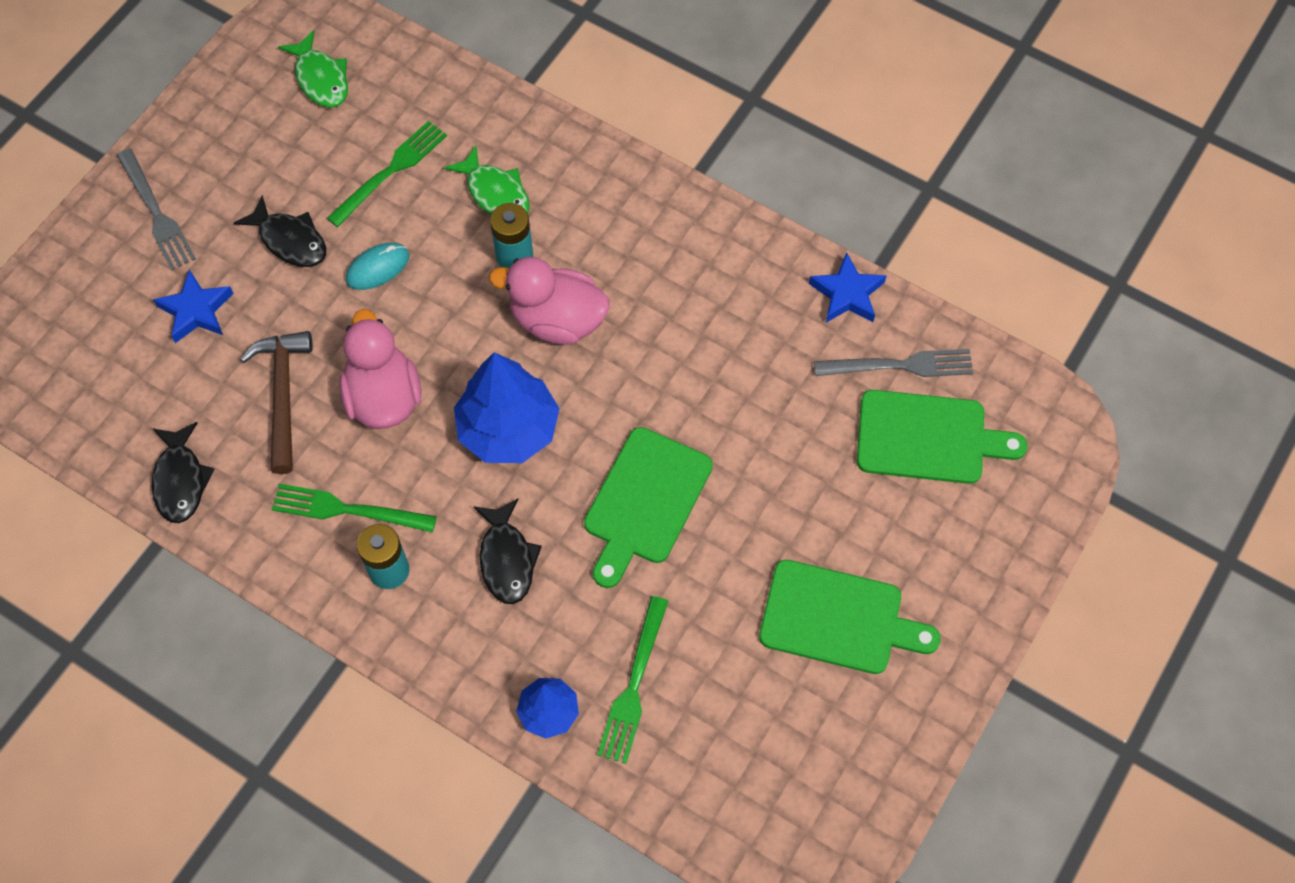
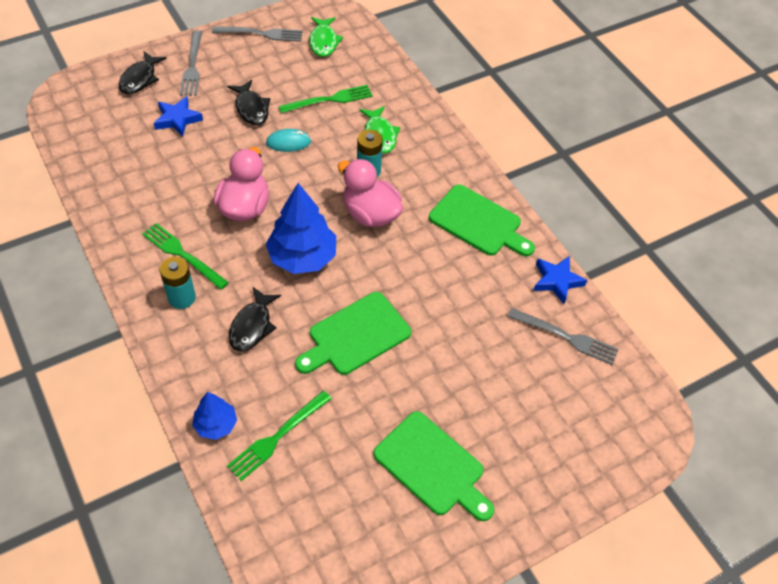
camera: 25 degrees right, 10 degrees down
black fish [152,422,214,523] -> black fish moved to [119,51,167,94]
brown hammer [241,331,313,474] -> none
green cutting board [857,390,1028,484] -> green cutting board moved to [429,185,535,256]
none -> grey fork [212,26,302,42]

